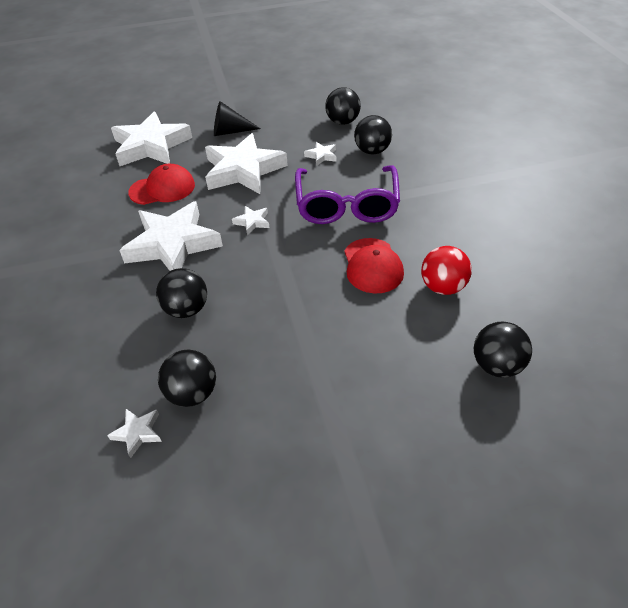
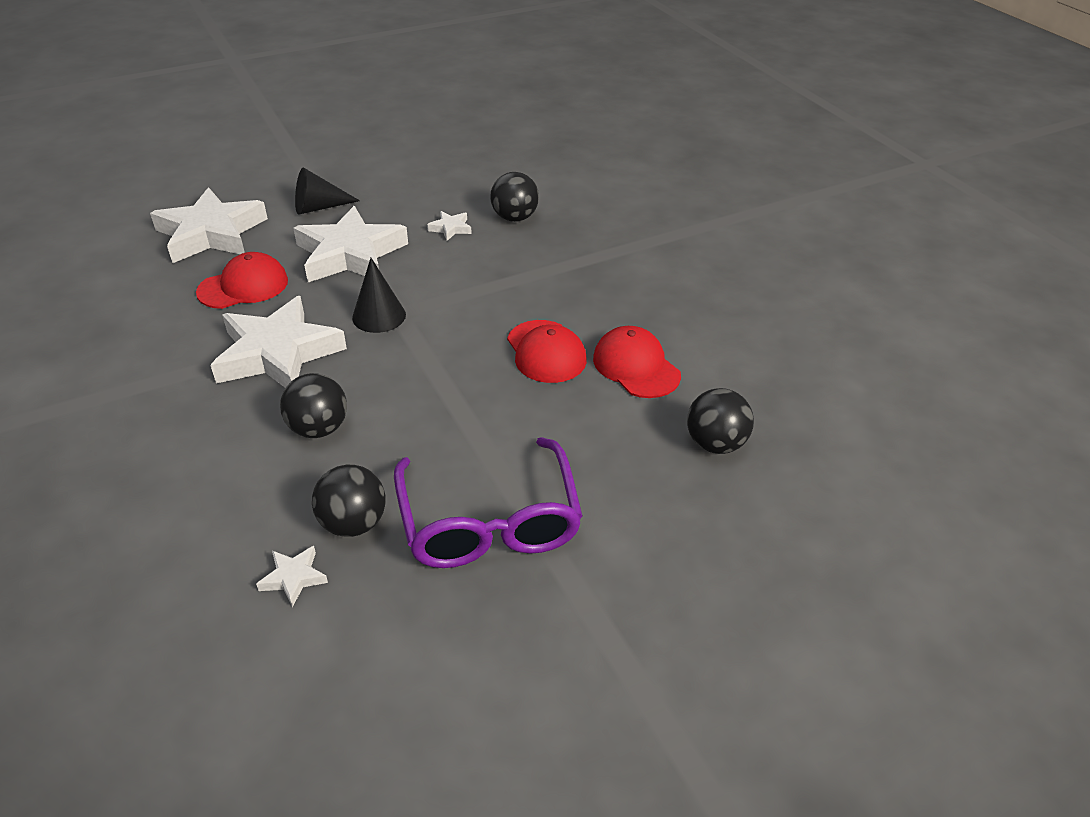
camera: 15 degrees left, 5 degrees down
white star [232,206,270,235] -> black cone [352,258,406,333]
purple glasses [295,165,400,224] -> purple glasses moved to [394,437,583,568]
black ball [325,87,361,125] -> none
red ball [421,246,472,295] -> red cap [593,326,681,398]

